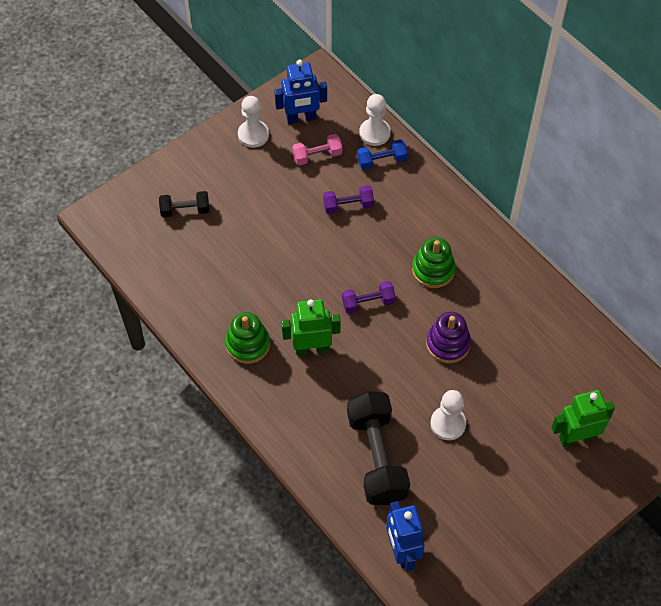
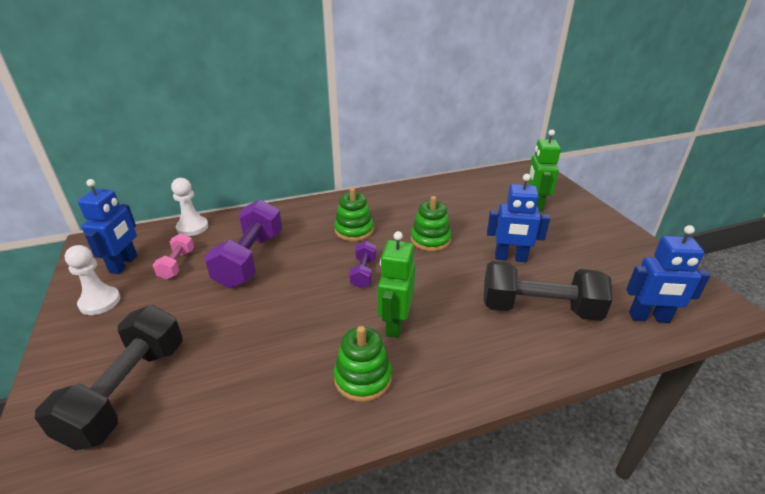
camera: 70 degrees left, 25 degrees down
black dumbbell [159,191,210,218] -> black dumbbell [35,305,183,450], size x1.96
purple dumbbell [323,185,374,214] -> purple dumbbell [204,199,282,288], size x1.96
blue dumbbell [357,139,408,170] -> none
purple stacking toy [426,312,471,363] -> green stacking toy [410,196,451,251]
white pawn [431,390,466,440] -> blue robot [487,174,550,262]

